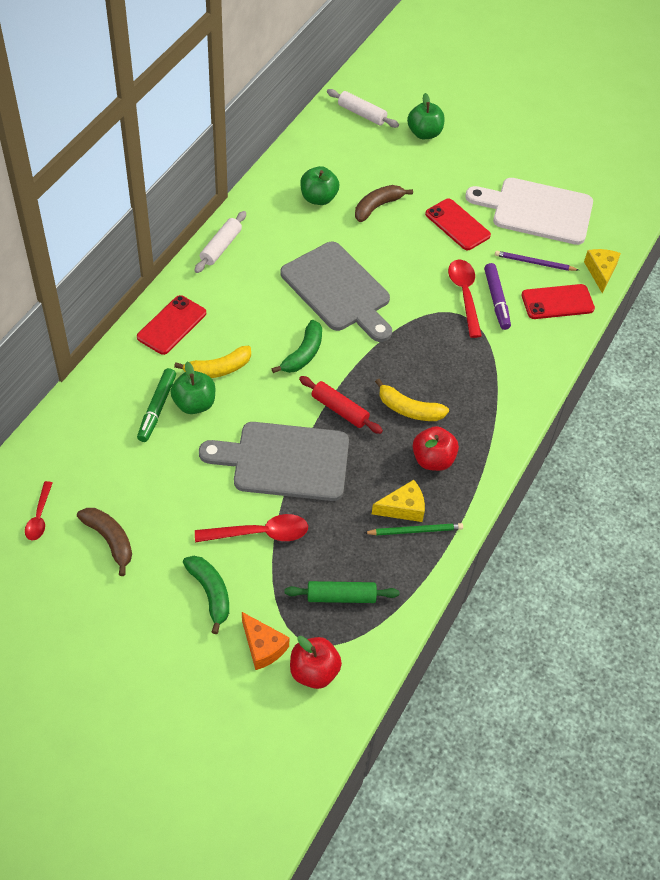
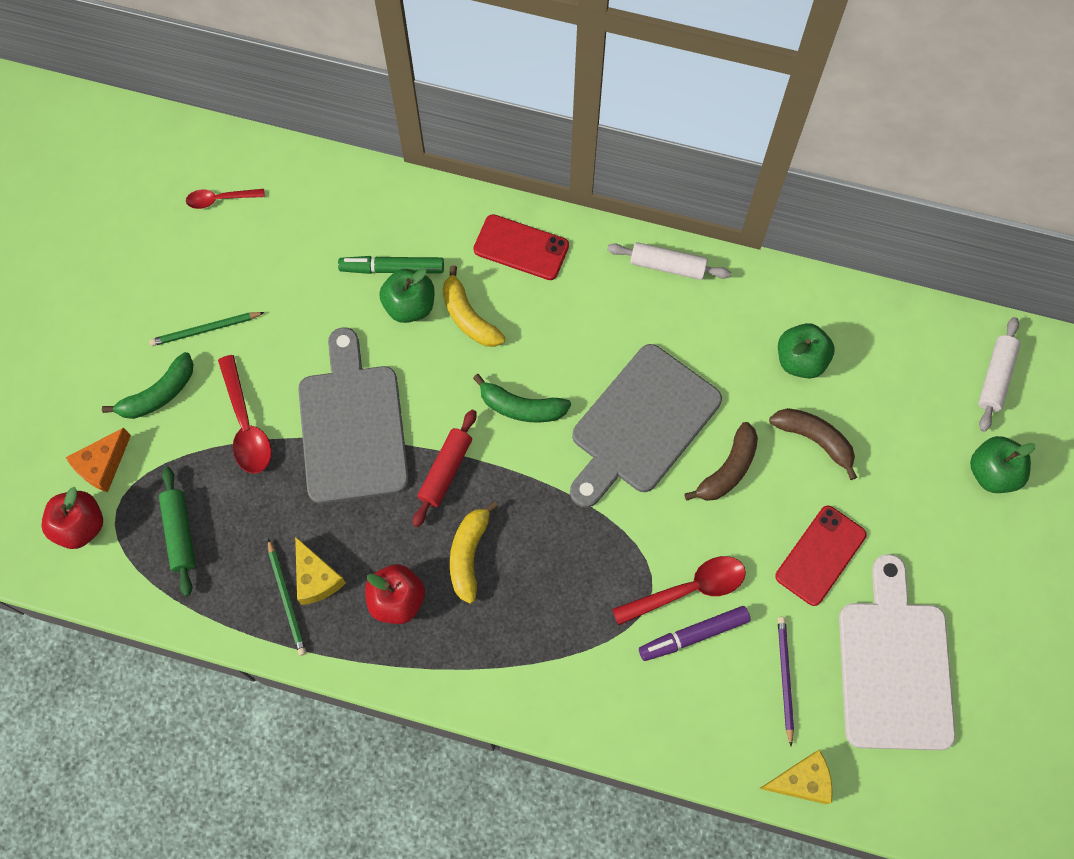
camera: 80 degrees right, 15 degrees up
brown banana [77,508,132,576] -> brown banana moved to [684,422,758,501]
red phone [521,284,595,319] -> none
none -> green pencil [149,312,265,346]

